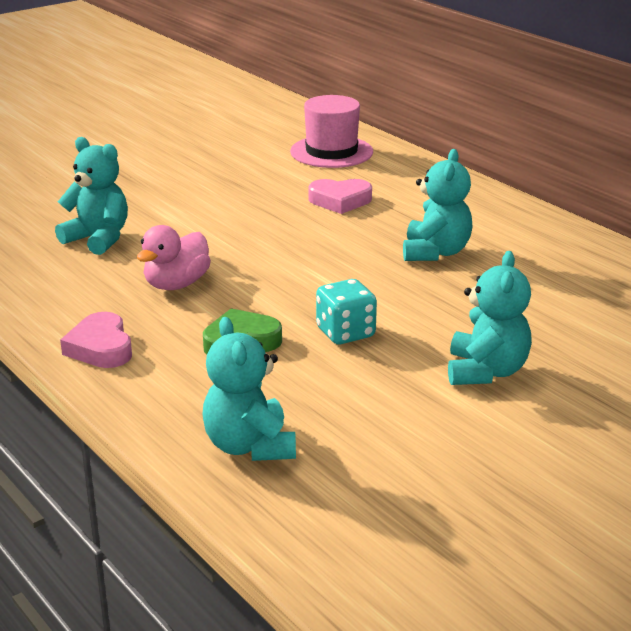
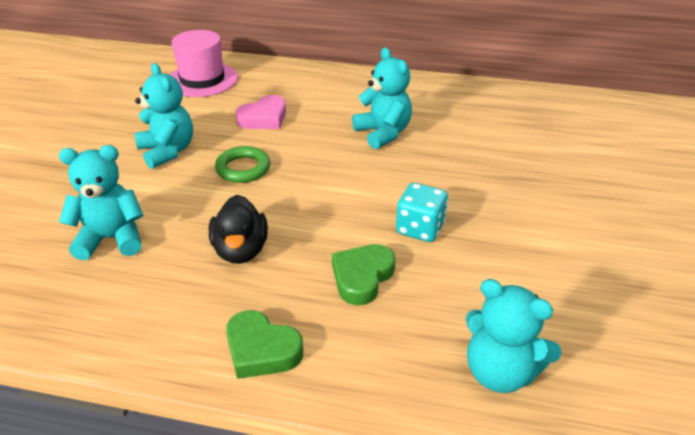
camera: 40 degrees left, 10 degrees up
pink heart [60,312,132,368] -> green heart [226,310,303,379]
pink duck [137,225,211,290] -> black duck [209,195,268,264]
turquoise teddy bear [448,251,532,385] -> turquoise teddy bear moved to [135,63,193,169]
none -> green ring [215,146,270,183]

